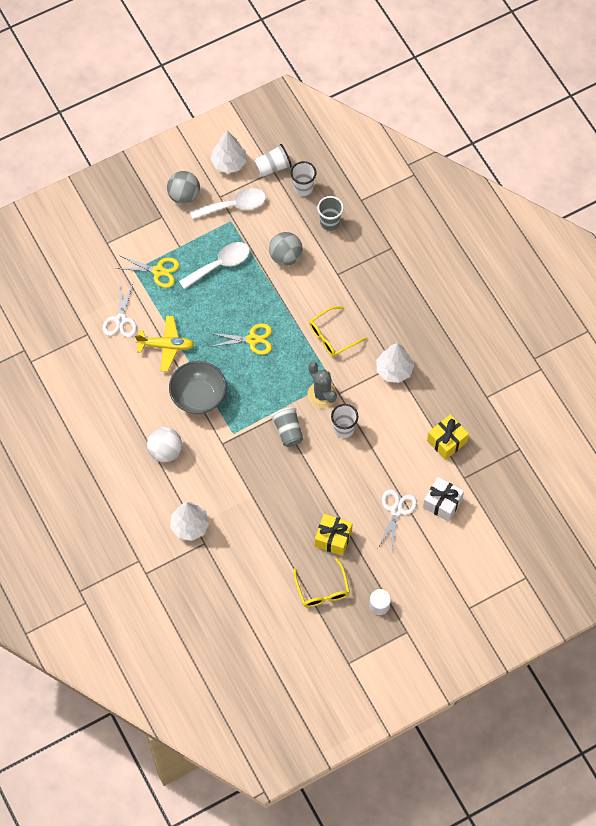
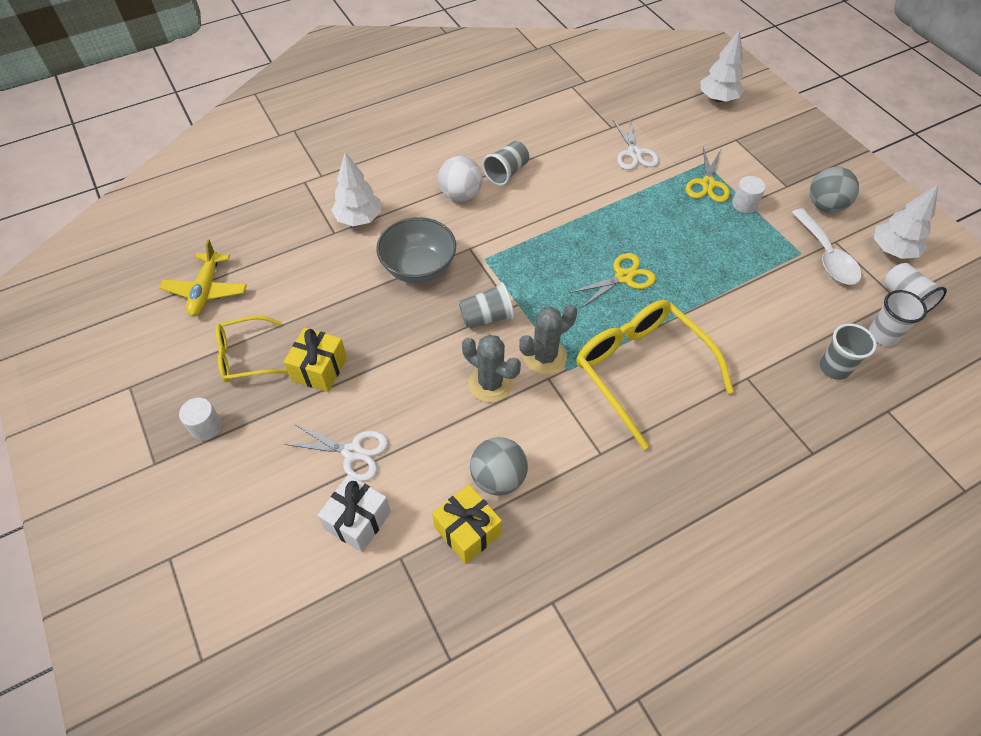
camera: 90 degrees right, 10 degrees down
white scissors [102,282,137,338] -> white scissors turned 105 degrees counterclockwise [613,118,659,170]
yellow plane [135,316,194,372] -> yellow plane moved to [159,239,247,317]
grey bowl [169,361,226,414] -> grey bowl moved to [376,217,456,284]
white spoon [179,242,250,289] -> none
yellow scissors [210,323,272,355] -> yellow scissors turned 120 degrees counterclockwise [570,253,656,308]
grey ball [269,232,303,266] -> grey ball moved to [470,437,528,496]
yellow glasses [309,306,367,357] -> yellow glasses [577,300,734,450], size x1.75
white cup [331,404,358,438] -> grey cactus [462,334,521,402]
white tree [376,343,414,383] -> white tree moved to [701,30,744,102]
none -> grey cup [482,141,529,186]
none -> white cylinder [732,176,766,213]

